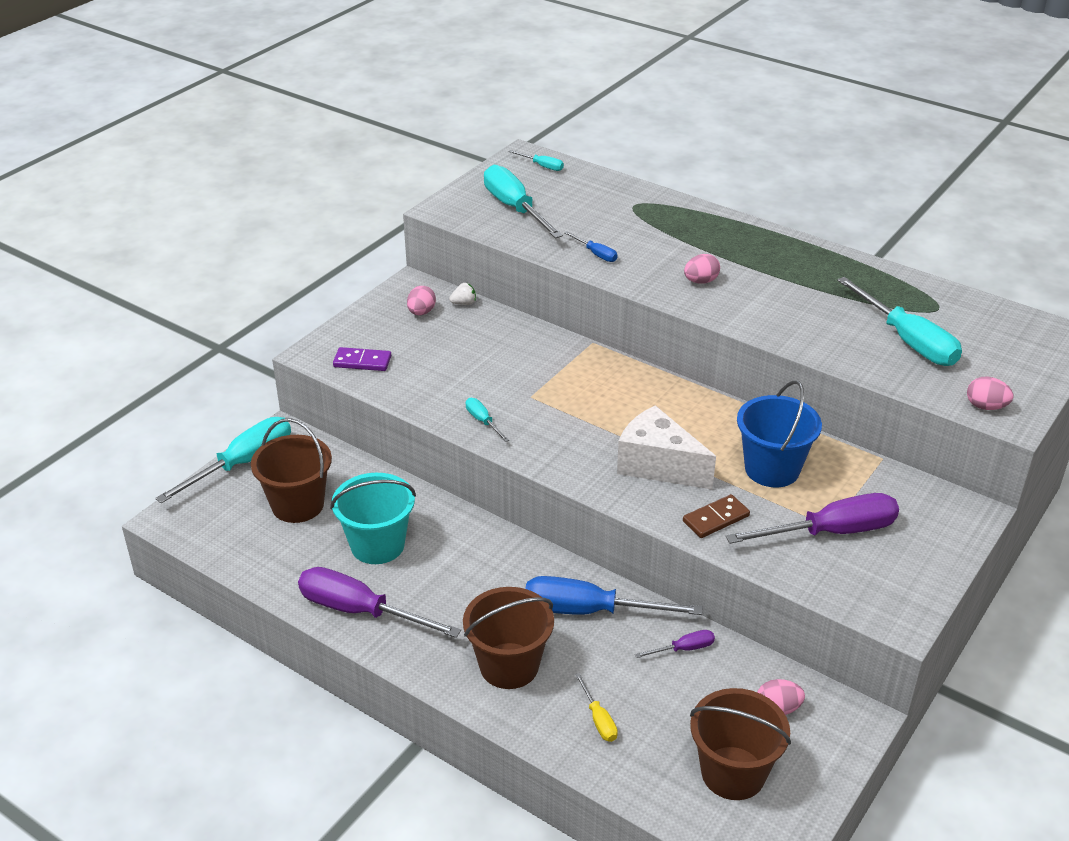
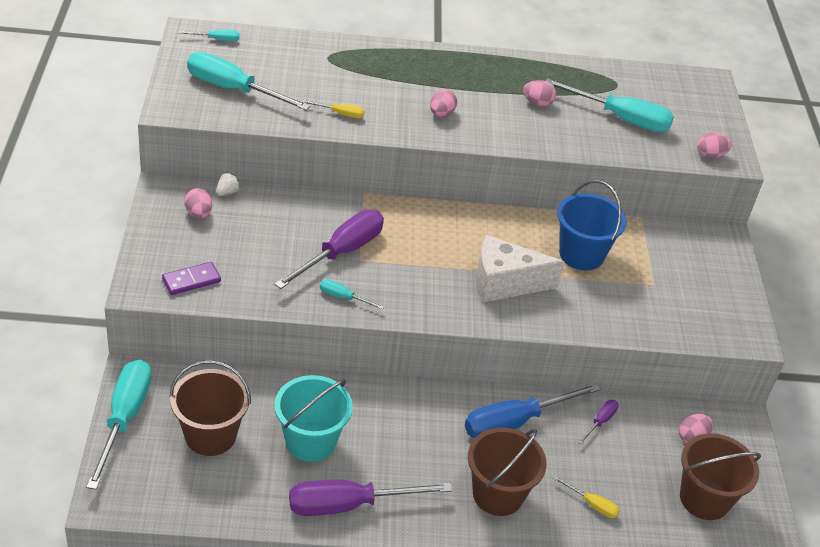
camera: 40 degrees left, 5 degrees up
blue screwdriver [564,231,617,262] -> yellow screwdriver [302,100,365,118]
brown domino [683,494,750,538] -> none
purple screwdriver [726,493,899,544] -> purple screwdriver moved to [274,210,384,289]
none -> pink egg [523,80,556,106]

